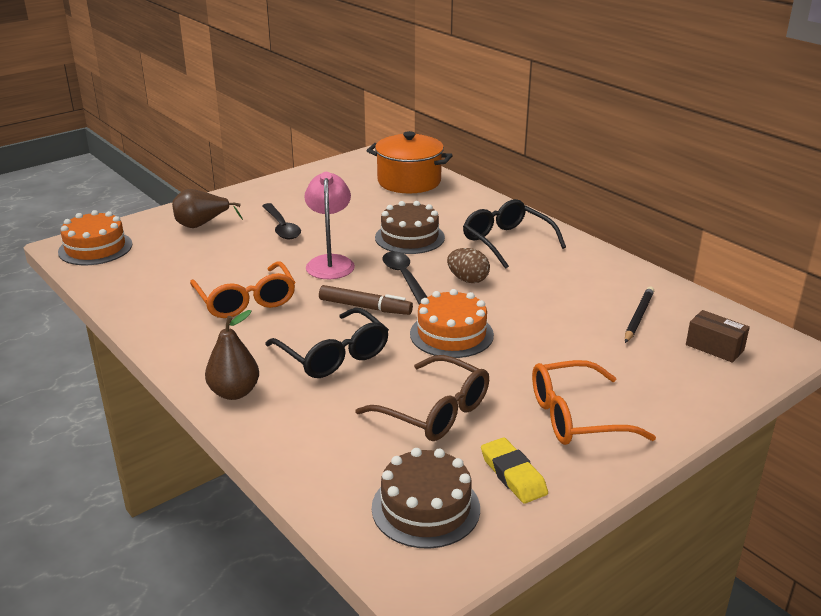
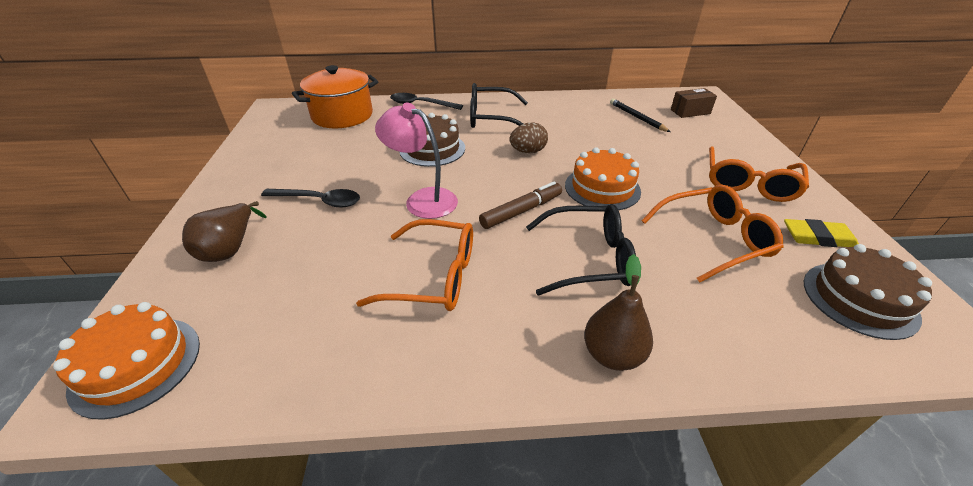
camera: 55 degrees left, 10 degrees up
brown glasses [355,355,489,441] -> orange glasses [641,185,783,283]
black spoon [382,251,427,305] -> black spoon moved to [390,93,463,110]

